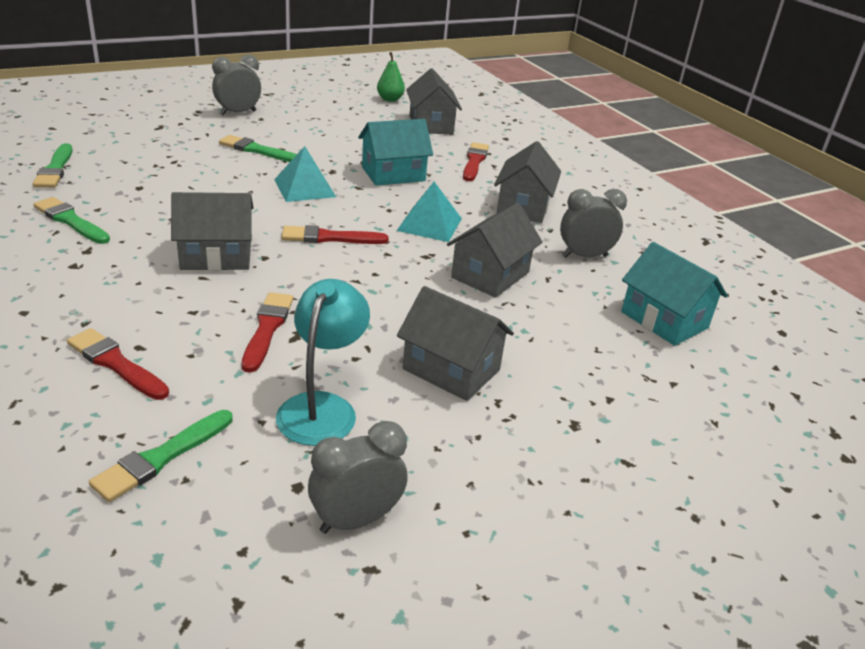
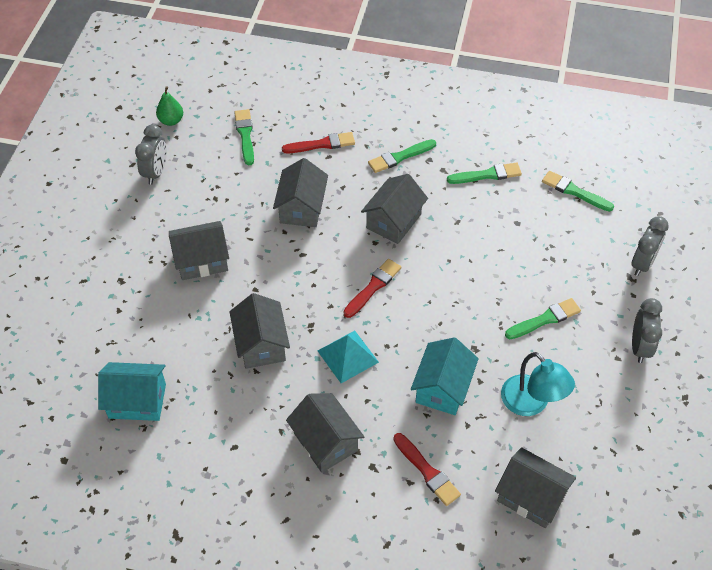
camera: 135 degrees right, 20 degrees up
red brush [242,292,293,373] -> grey house [273,158,328,227]
turquoise pyramid [274,146,336,202] -> none
turquoise lamp [276,279,370,446] -> turquoise lamp moved to [501,352,575,416]
green pear [377,52,405,102] -> green pear moved to [156,86,183,126]
grey clock [560,189,627,258] -> grey clock moved to [631,216,669,276]
none -> green brush [368,139,436,173]

